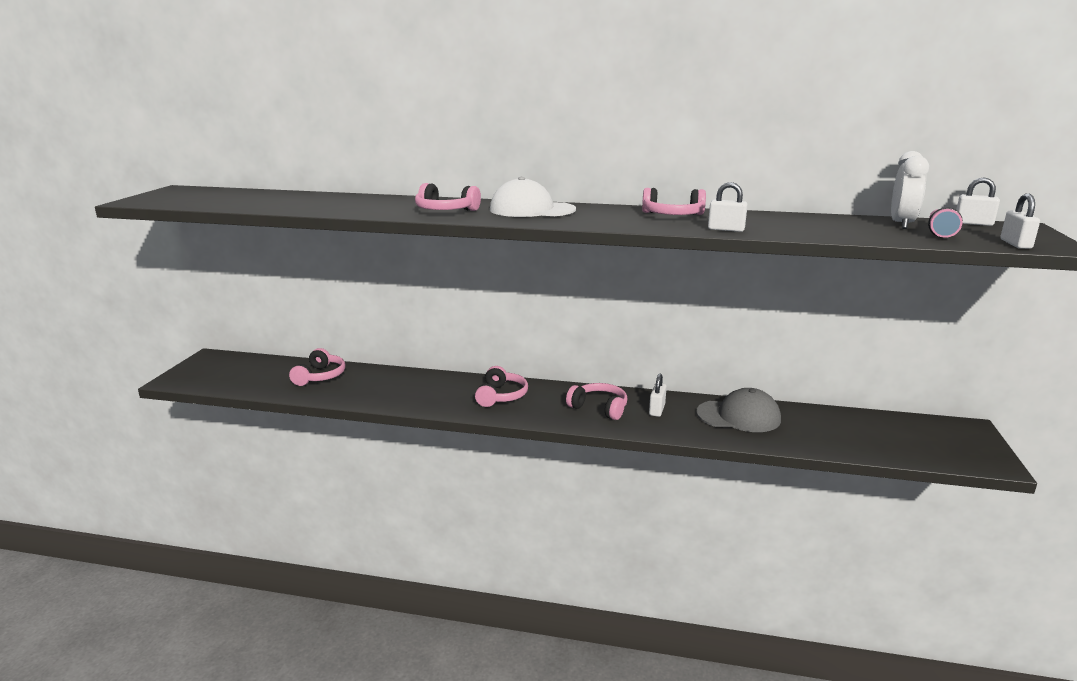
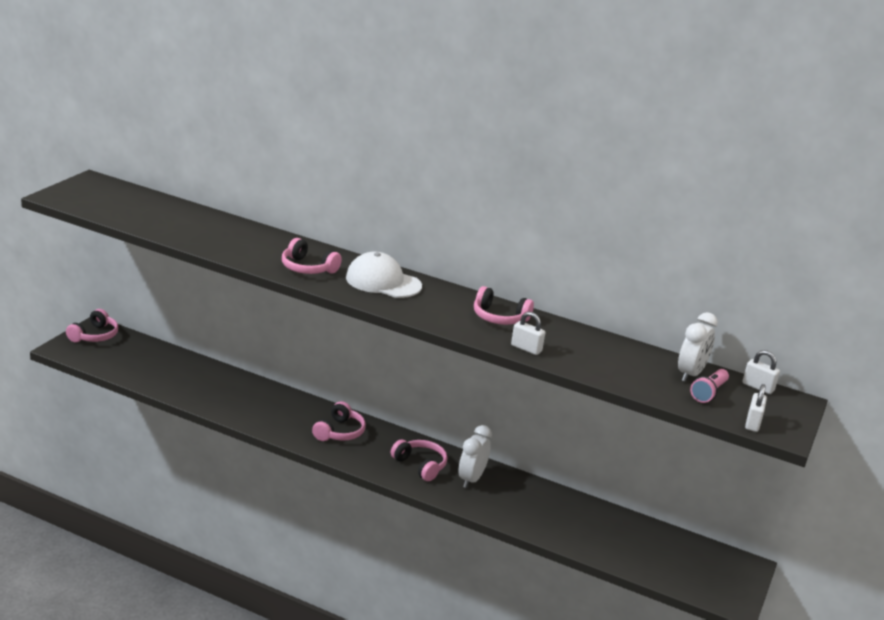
camera: 10 degrees right, 5 degrees up
pink headphones [289,348,345,386] -> pink headphones moved to [66,309,118,342]
white padlock [649,374,667,417] -> white clock [459,425,492,488]
grey cap [696,388,781,432] -> none

